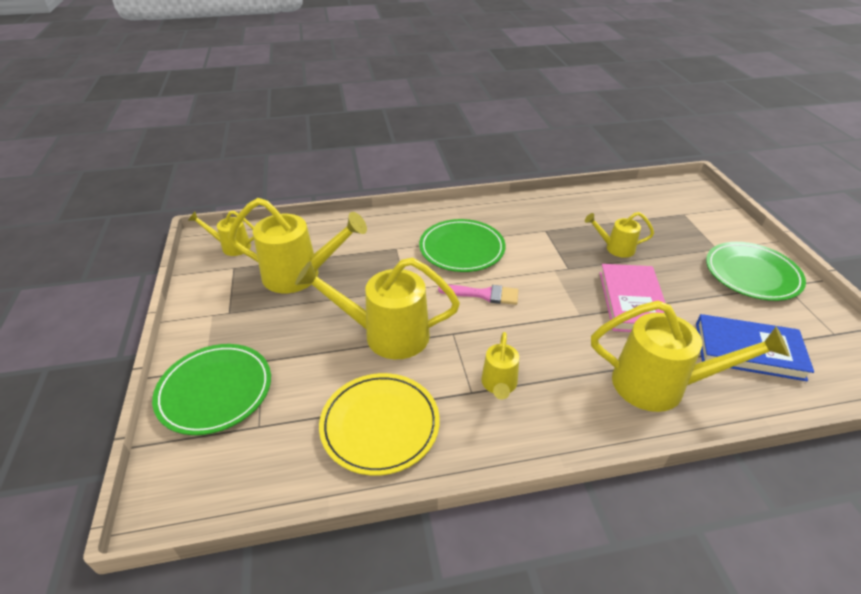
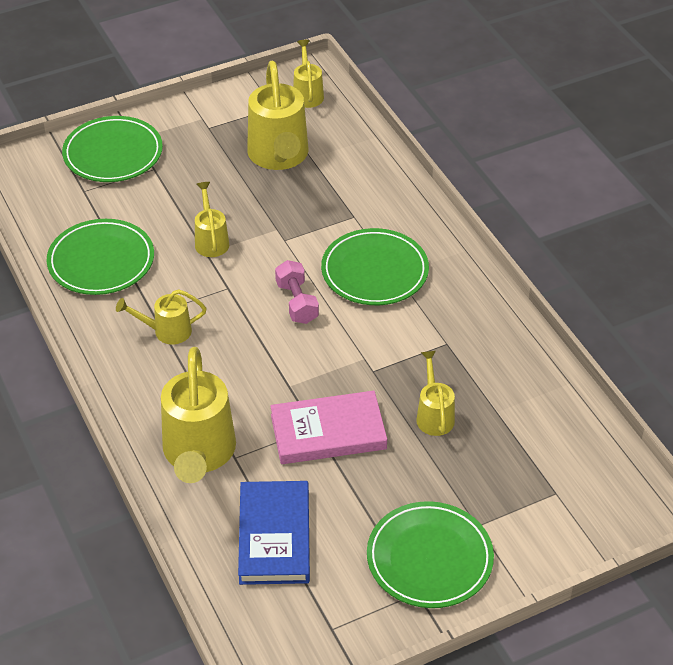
camera: 75 degrees right, 5 degrees up
yellow watering can [295,258,460,359] -> yellow watering can [195,182,229,257], size x0.53
yellow plate [319,373,440,476] -> green plate [47,219,154,295]
pink brush [438,285,518,305] -> pink dumbbell [275,260,319,324]

